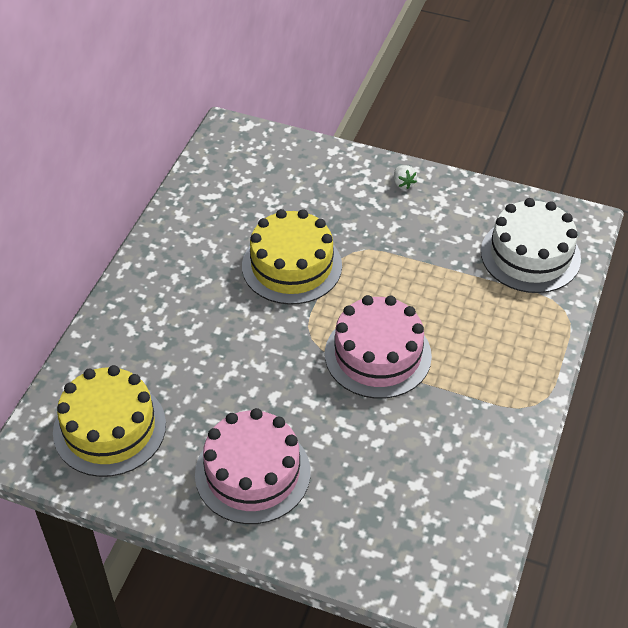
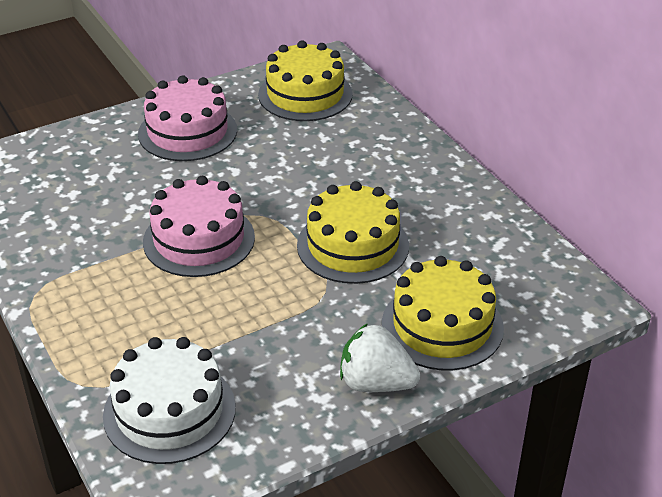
camera: 130 degrees right, 10 degrees down
white strawberry [394,165,417,189] -> white strawberry [340,323,420,392], size x2.09
none -> yellow cake [382,256,504,371]

